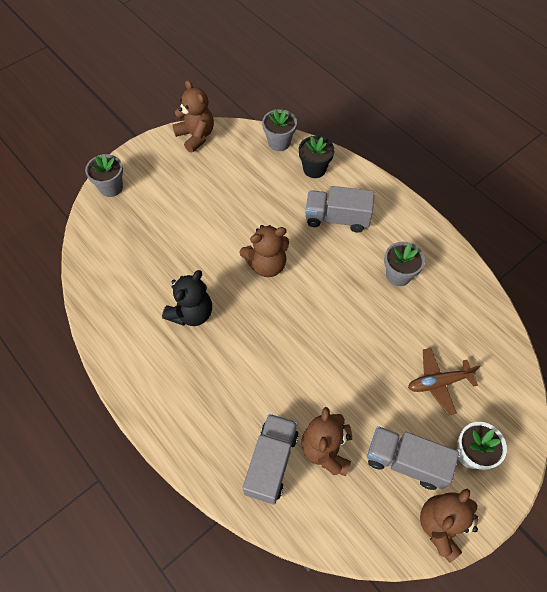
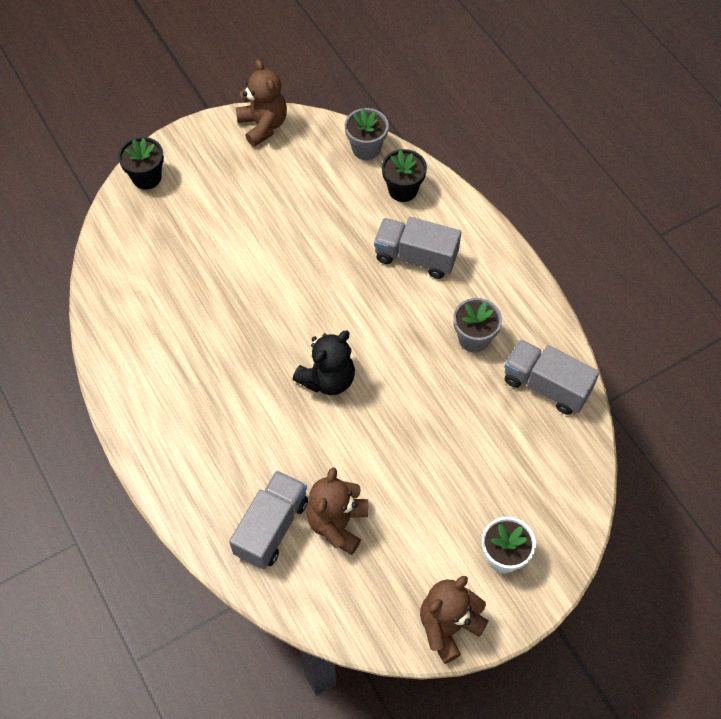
camera: 10 degrees right, 0 degrees up
grey flower pot [85,154,123,197] -> black flower pot [118,137,164,190]
black teddy bear [162,270,212,326] -> black teddy bear moved to [293,331,355,395]
brown teddy bear [239,225,289,277] -> none
grey truck [367,426,459,490] -> grey truck moved to [504,340,600,415]
brown plane [408,348,480,415] -> none

